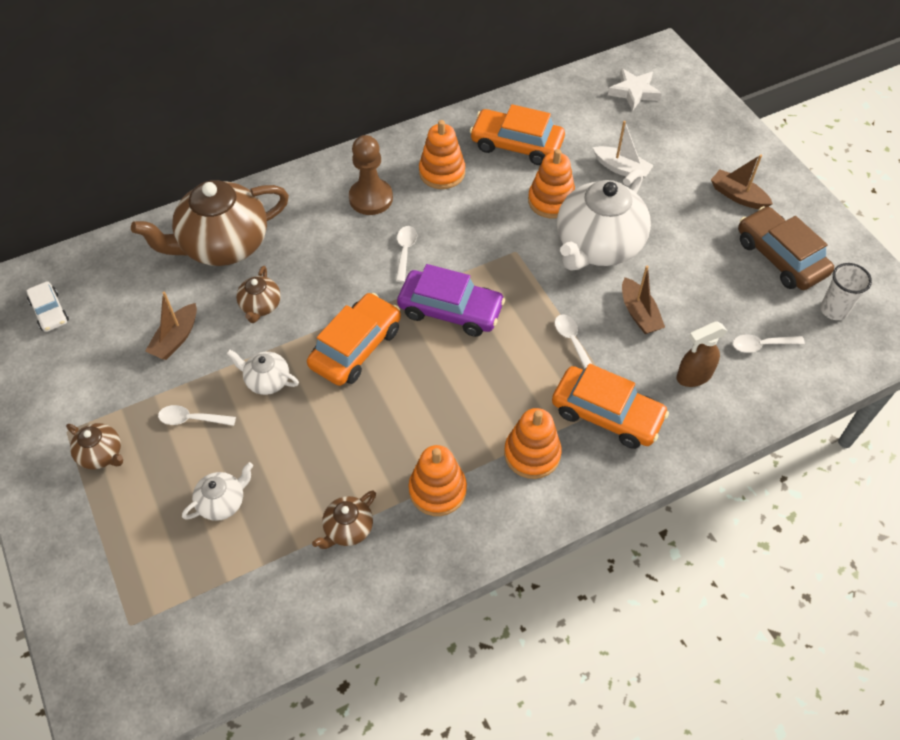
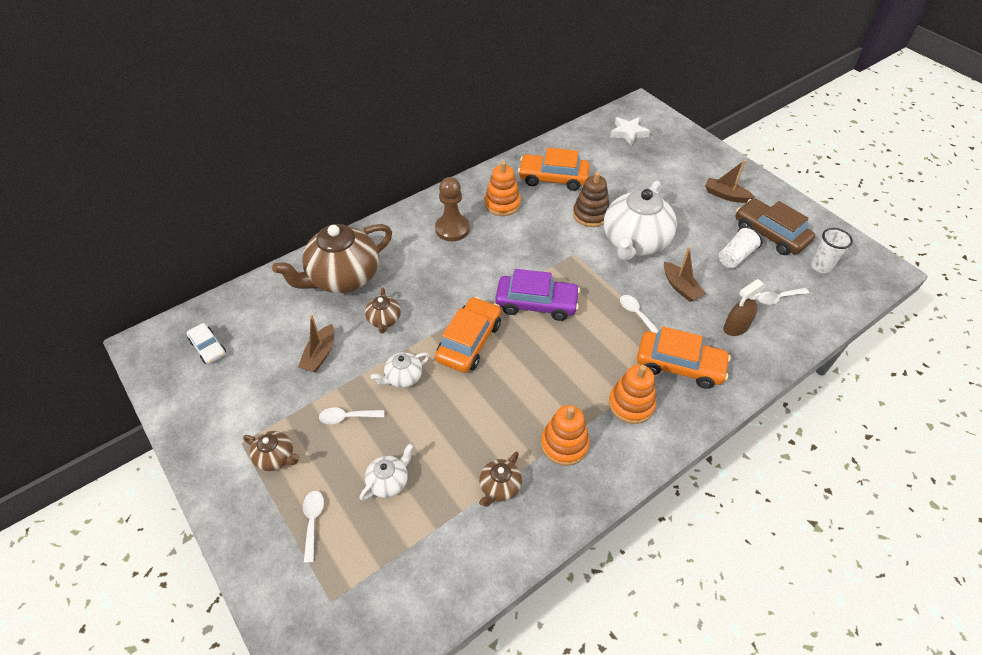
camera: 10 degrees left, 5 degrees down
white teapot [226,349,299,395] -> white teapot turned 45 degrees counterclockwise [371,352,430,388]
white spoon [396,226,417,282] -> white spoon moved to [303,491,324,563]
orange stacking toy [528,149,575,219] -> brown stacking toy [573,172,609,227]
white boat [593,121,654,178] -> none
none -> white cup [719,226,763,268]

